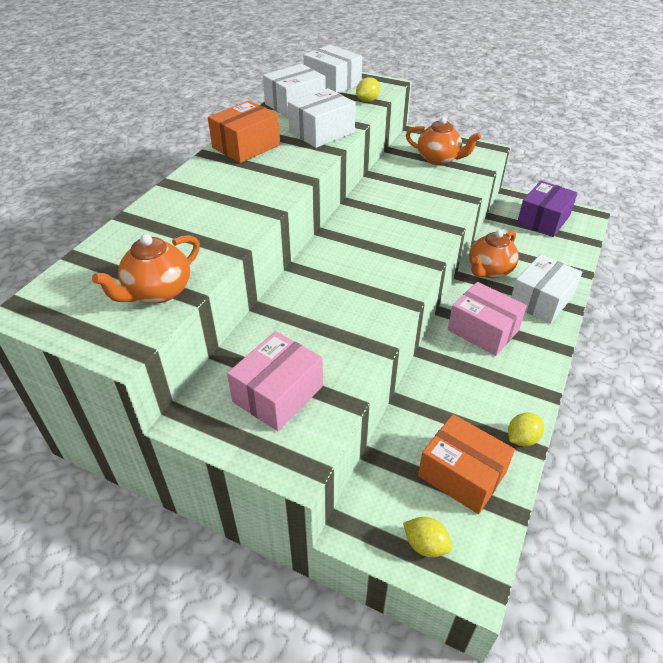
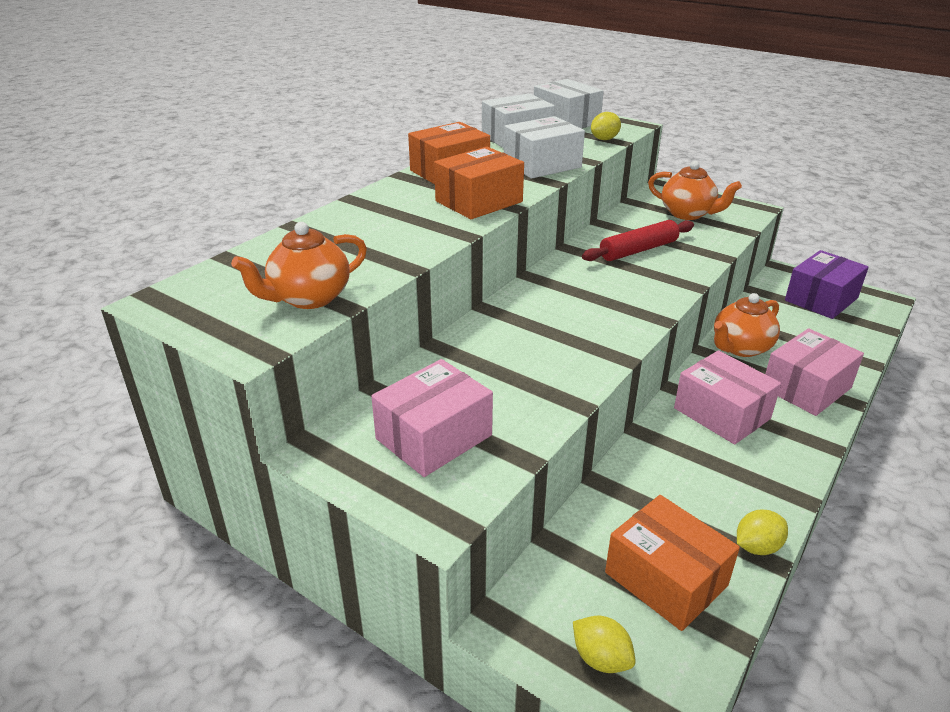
camera: 10 degrees right, 10 degrees down
white box [511,254,582,324] -> pink box [765,328,864,416]
none -> orange box [434,147,524,219]
none -> red rolling pin [582,220,694,261]

